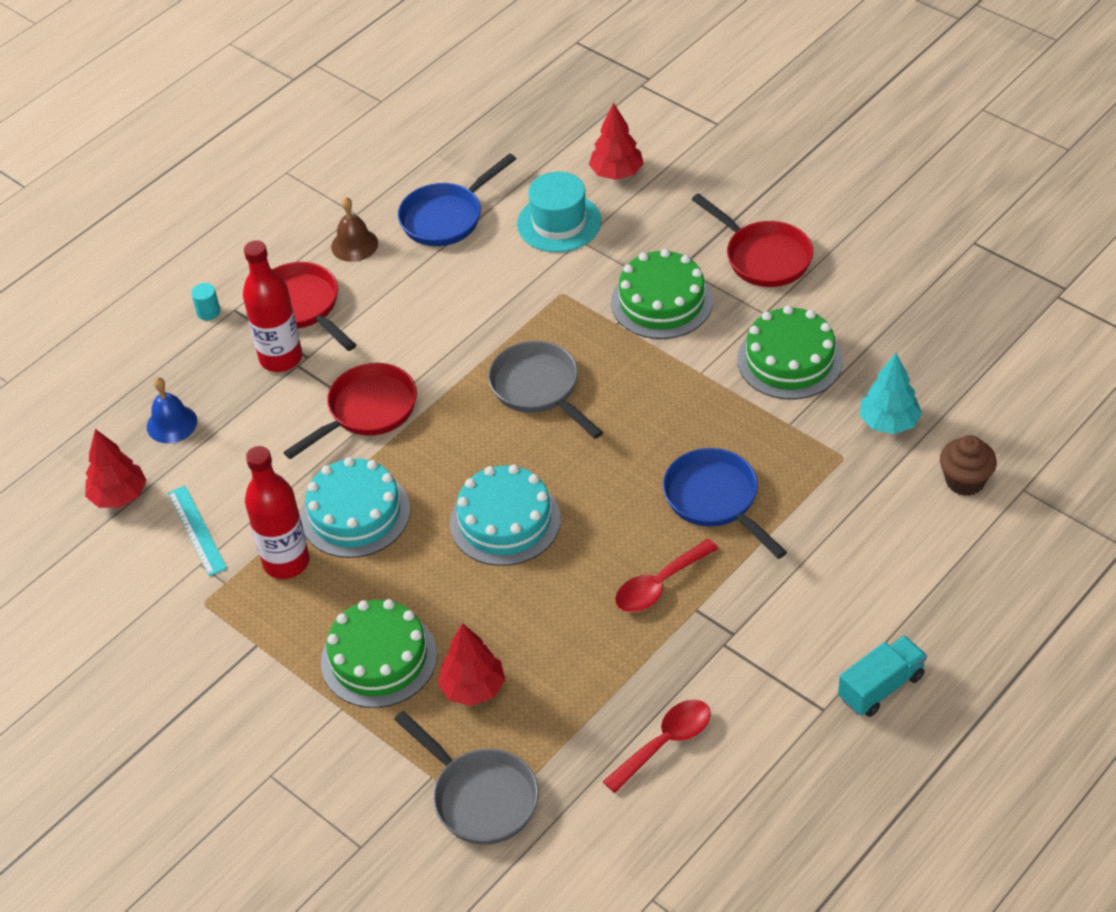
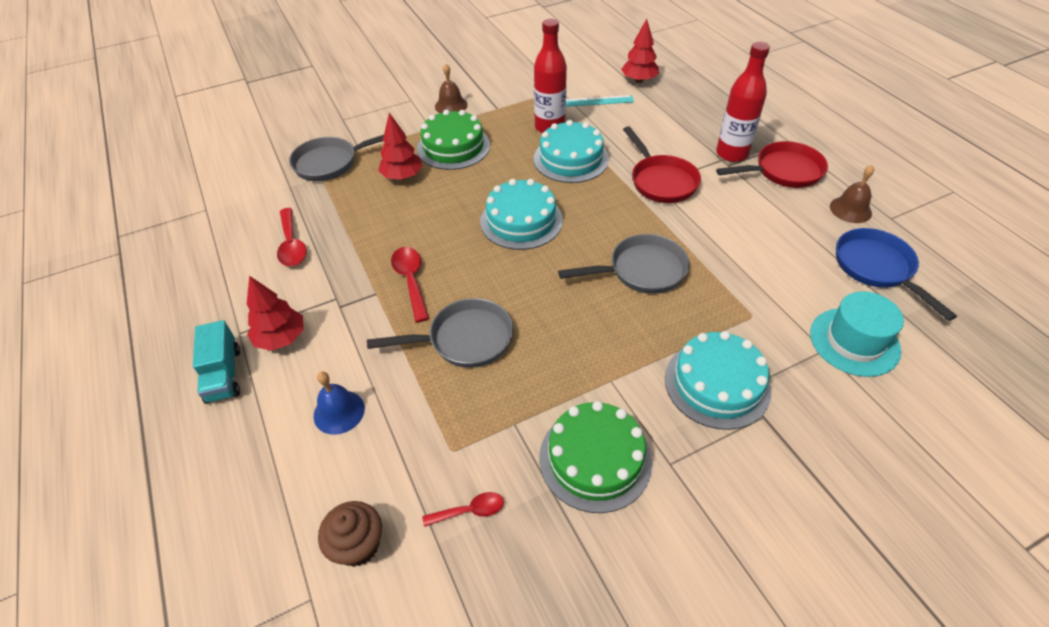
camera: 110 degrees right, 0 degrees up
blue bell [147,377,197,443] -> blue bell moved to [313,372,365,435]
turquoise cylinder [191,283,220,320] -> none
red tree [589,103,644,180] -> red tree moved to [246,276,304,351]
green cake [611,249,713,339] -> turquoise cake [665,331,771,430]
blue pan [663,448,787,559] -> grey pan [367,298,513,368]
red pan [691,193,813,287] -> none
turquoise tree [860,353,922,434] -> red spoon [422,492,504,527]
none -> brown bell [435,64,468,113]

